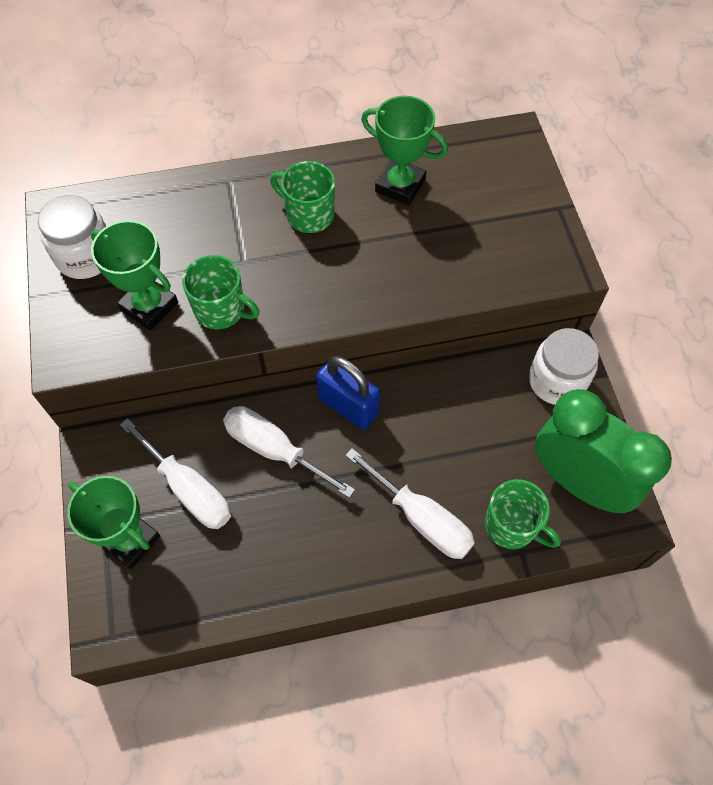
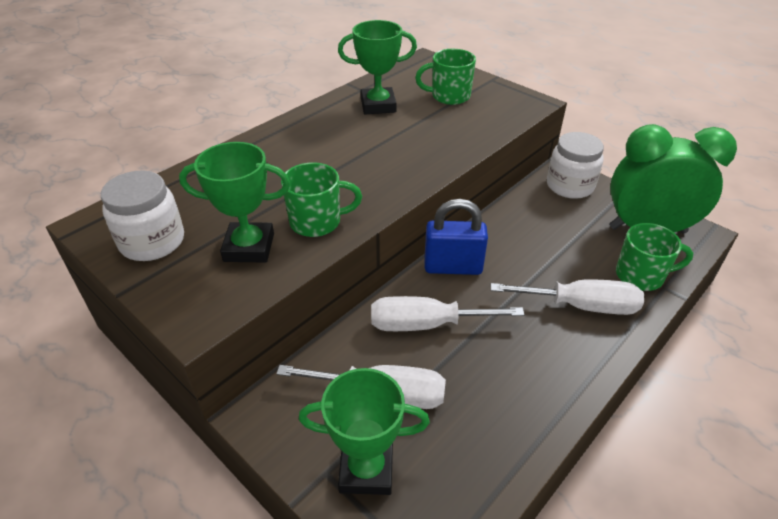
camera: 35 degrees left, 20 degrees down
green mug [270,161,335,233] -> green mug moved to [415,49,476,105]

